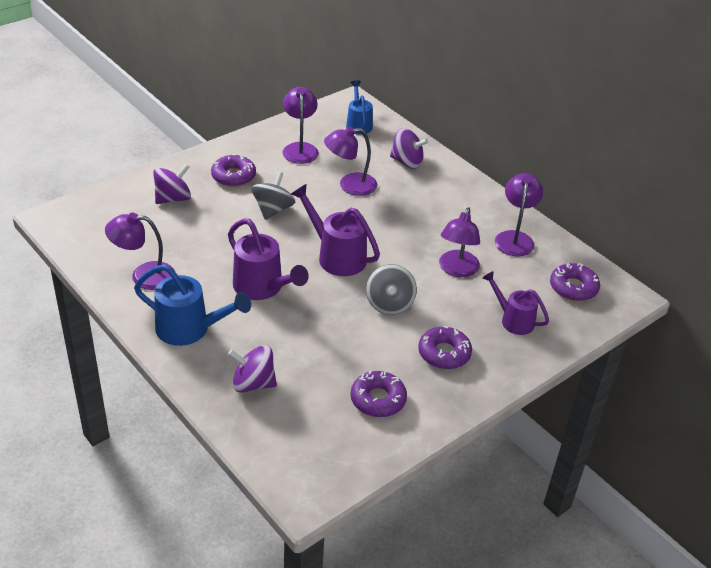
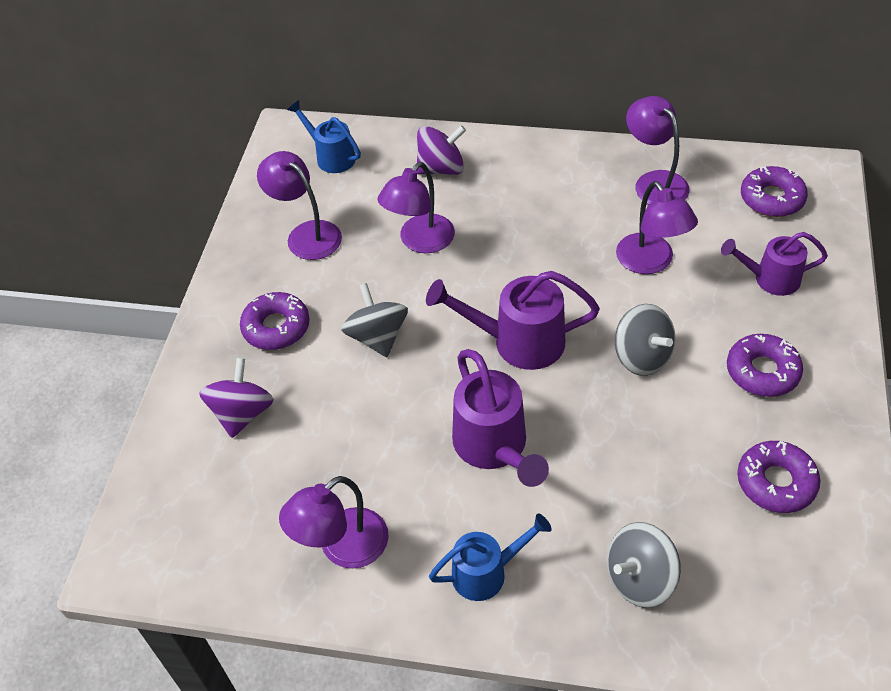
camera: 35 degrees left, 10 degrees up
blue watering can [134,264,251,346] -> blue watering can [429,514,551,601], size x0.65
purple watering can [228,219,309,300] -> purple watering can turned 60 degrees clockwise [452,349,549,487]
purple spinning top [228,345,277,393] -> grey spinning top [607,522,681,608]

